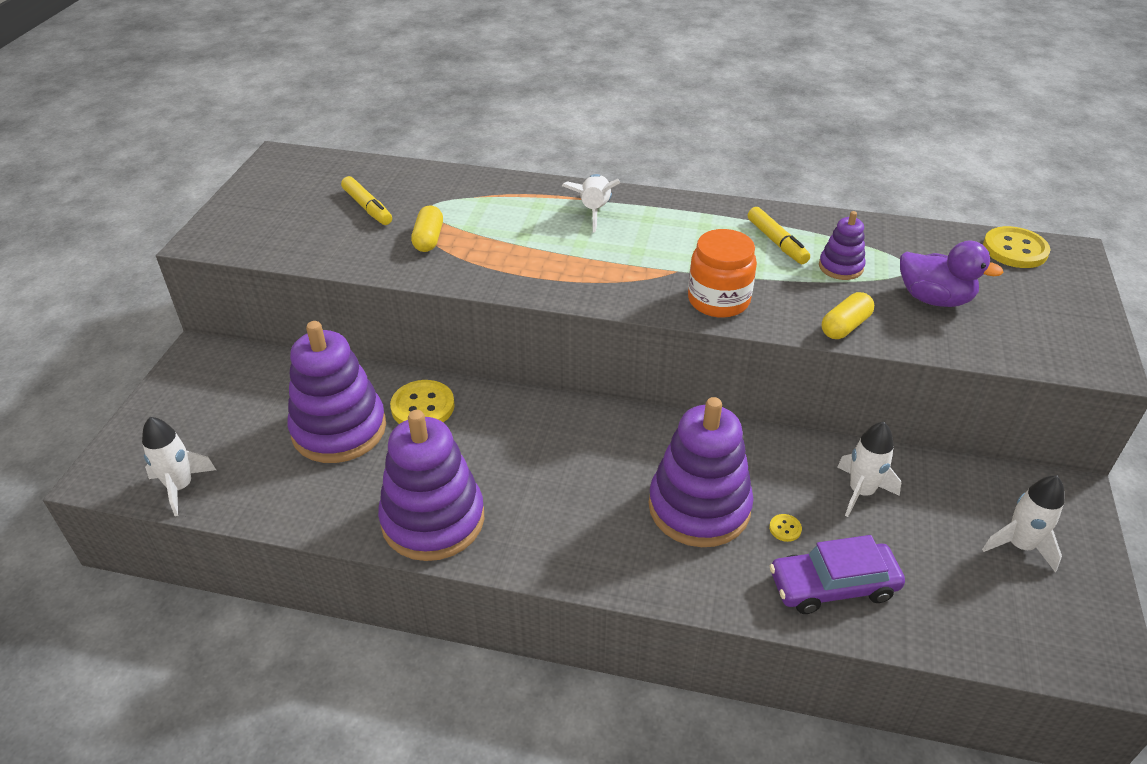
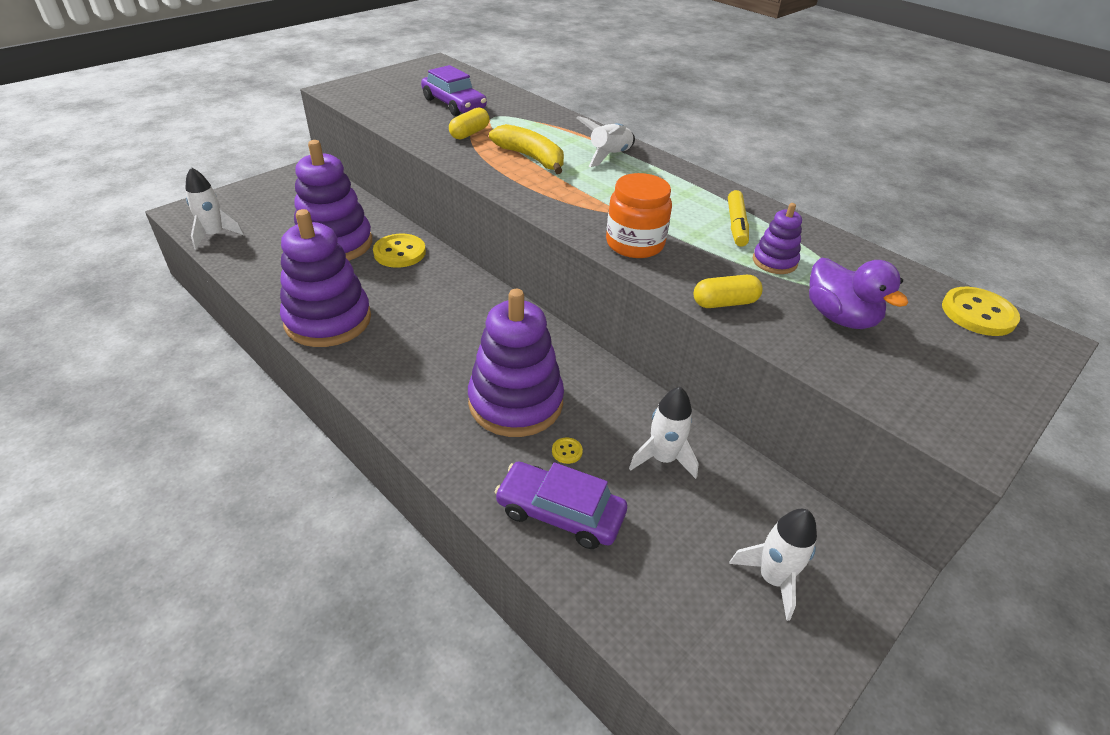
camera: 30 degrees right, 0 degrees up
yellow marker [341,176,392,225] -> purple car [421,65,487,116]
none -> yellow banana [489,124,564,174]

